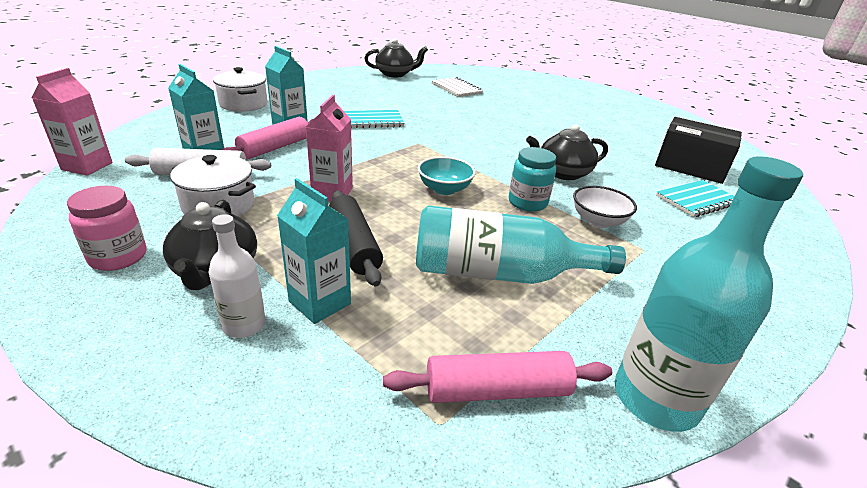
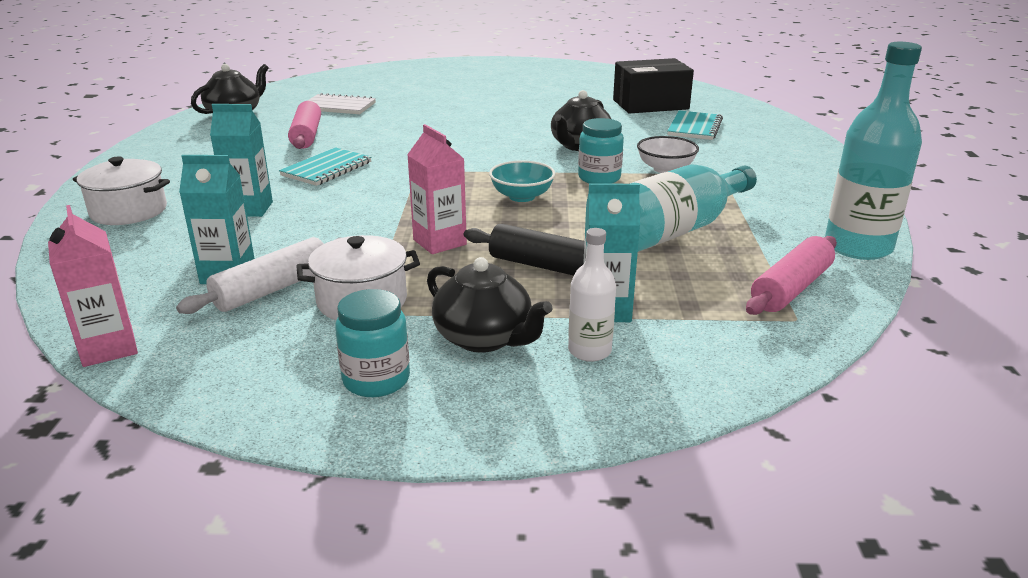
camera: 40 degrees left, 5 degrees down
pink jar [67,186,147,271] -> turquoise jar [335,289,410,397]
pink rolling pin [222,117,313,160] -> pink rolling pin moved to [288,101,321,149]

